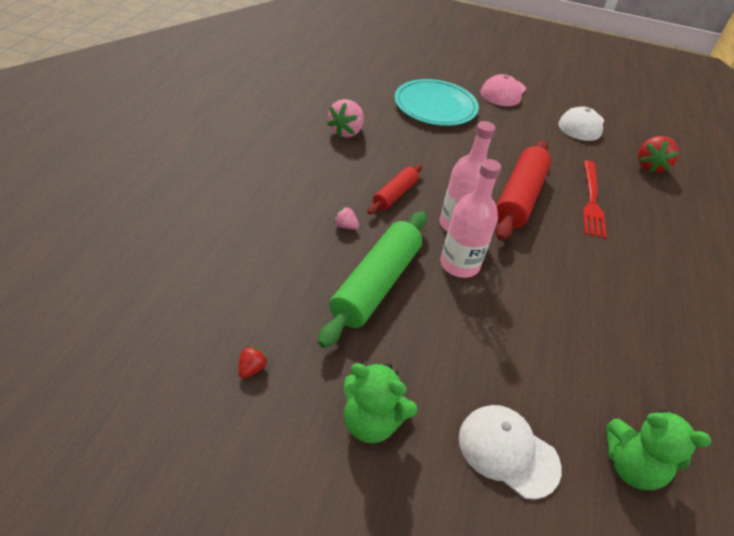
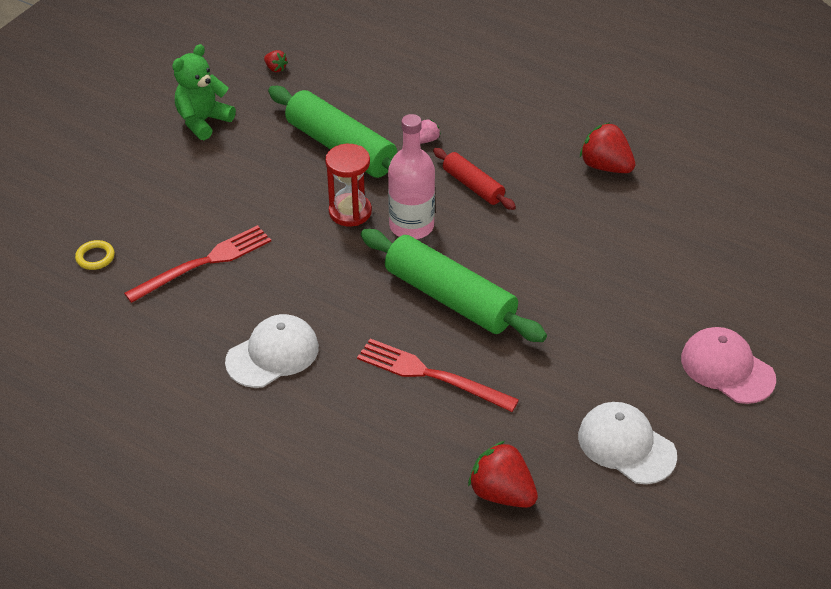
camera: 110 degrees right, 0 degrees up
pink strawberry [327,99,364,138] -> red strawberry [580,122,635,173]
turquoise plate [395,79,479,126] -> none
pink bottle [441,159,501,278] -> red hourglass [325,144,372,226]
white cap [459,405,562,499] -> white cap moved to [225,314,319,388]
red rolling pin [495,140,551,241] -> green rolling pin [361,229,547,342]
green teddy bear [606,410,711,490] -> yellow ring [75,240,115,270]
none -> red fork [124,225,271,303]

